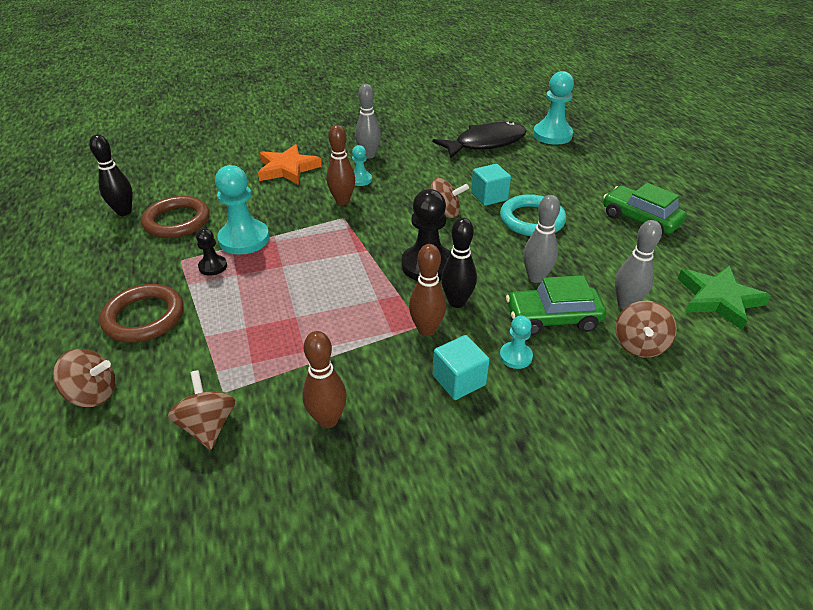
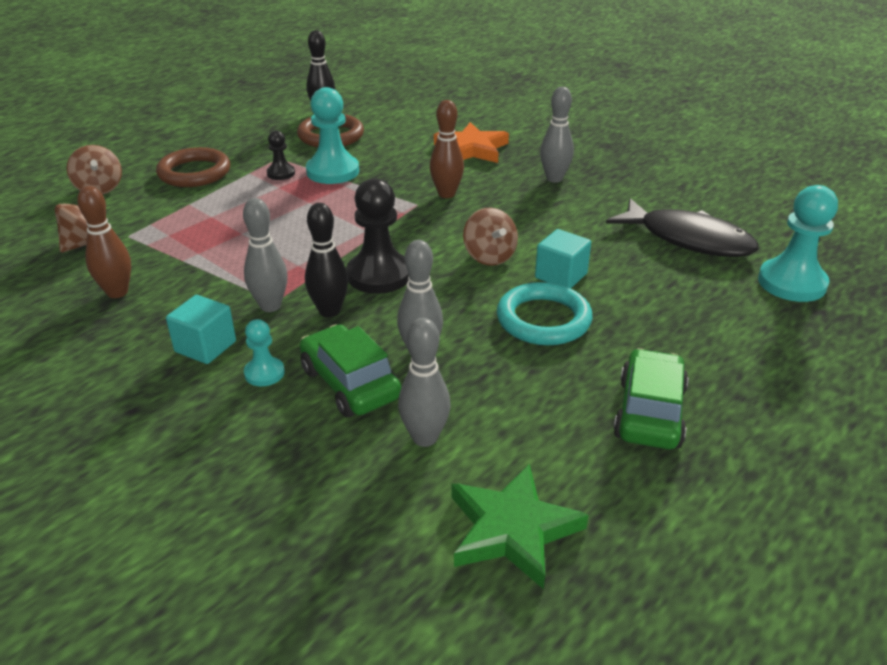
camera: 60 degrees right, 5 degrees down
turquoise pawn [352,145,372,186] -> none
brown bowling pin [409,244,446,336] -> grey bowling pin [243,198,288,312]
brown spinning top [615,300,677,358] -> none

